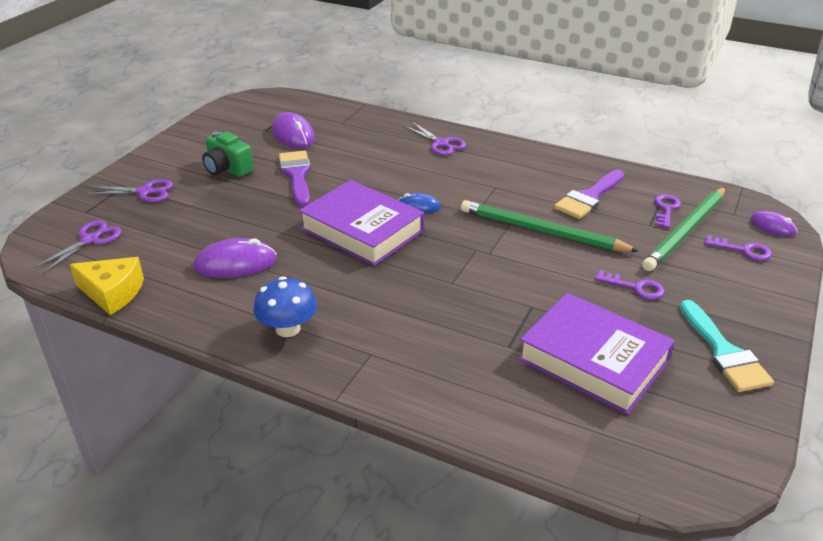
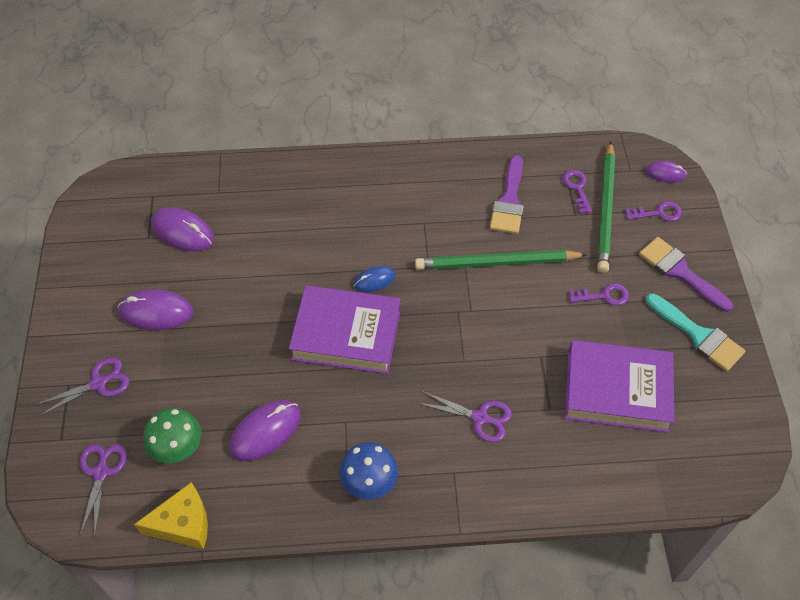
camera: 30 degrees left, 20 degrees up
green camera [202,131,253,177] -> purple mouse [117,289,193,330]
purple brush [279,151,311,207] -> purple brush moved to [639,237,733,312]
purple scissors [404,122,466,156] -> purple scissors moved to [418,391,512,442]
none -> green mushroom [143,408,201,464]

